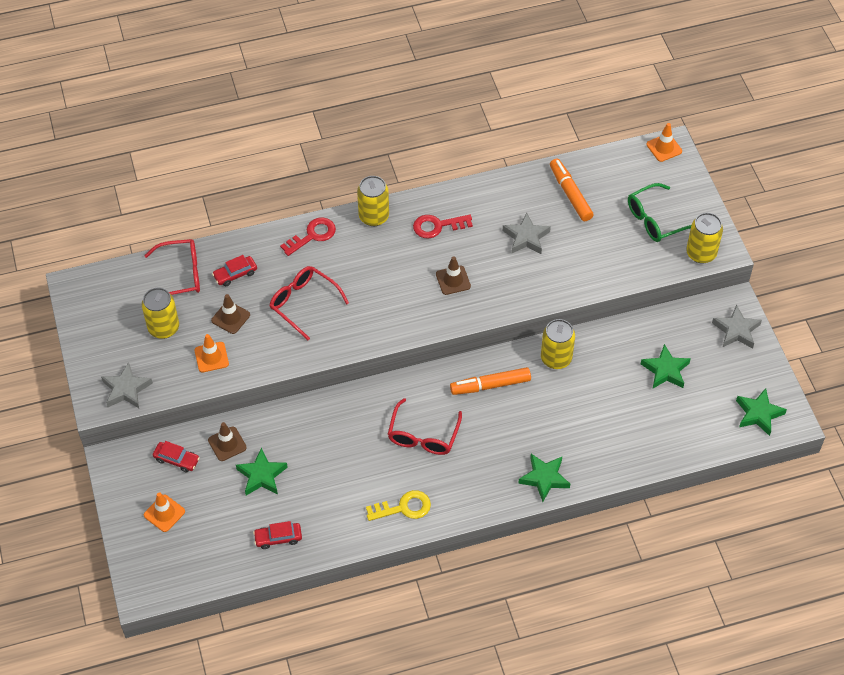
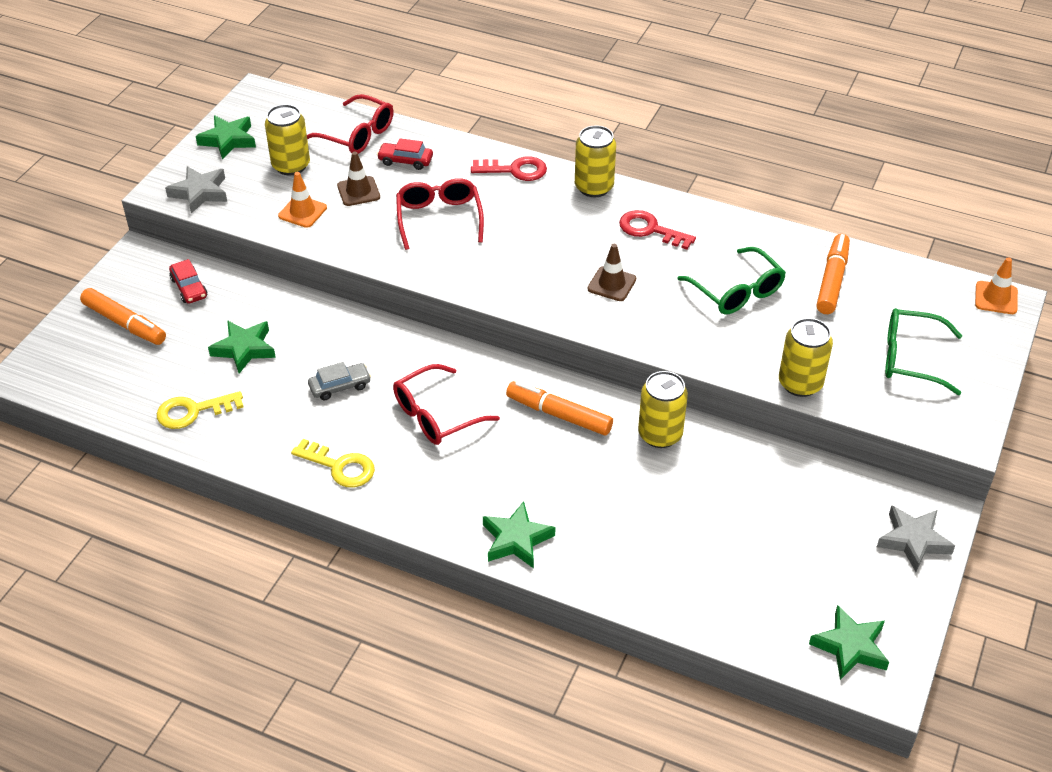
camera: 40 degrees right, 10 degrees down
orange traffic cone [144,492,185,532] -> orange marker [80,288,166,345]
brown traffic cone [208,422,247,461] -> none
red car [253,521,302,549] -> yellow key [157,391,243,429]
grey star [503,212,551,254] -> green glasses [677,247,786,314]
green star [641,344,691,388] -> green star moved to [196,116,256,160]
yellow can [686,213,723,264] -> yellow can moved to [779,318,833,397]
none -> grey car [308,362,371,401]

